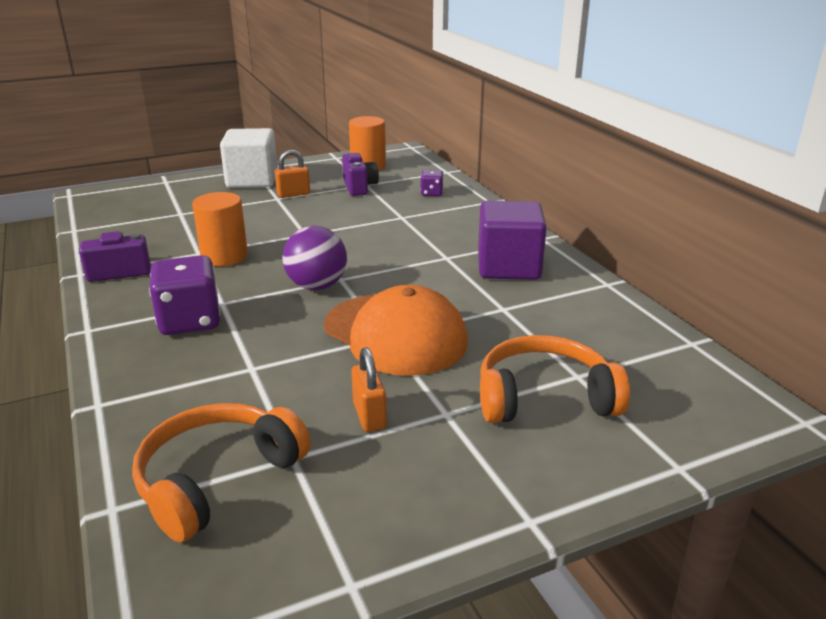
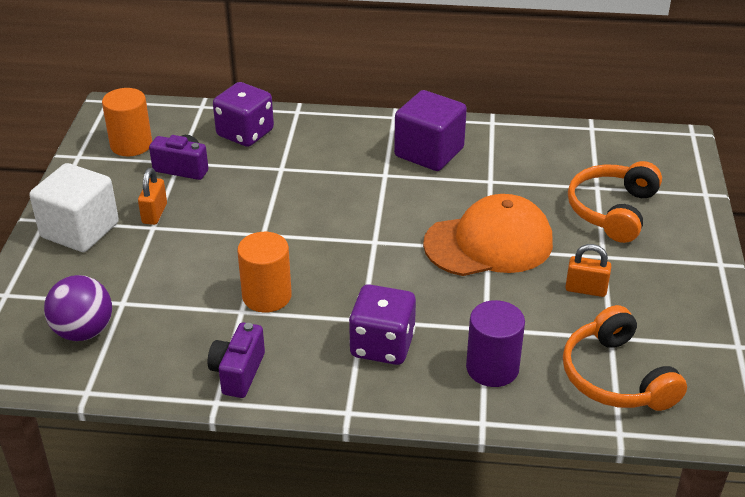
camera: 60 degrees left, 10 degrees up
purple ball [282,226,347,290] -> purple ball moved to [44,275,112,341]
purple dice [420,170,444,196] -> purple dice [213,82,274,147], size x1.95
none -> purple cylinder [466,300,525,387]

